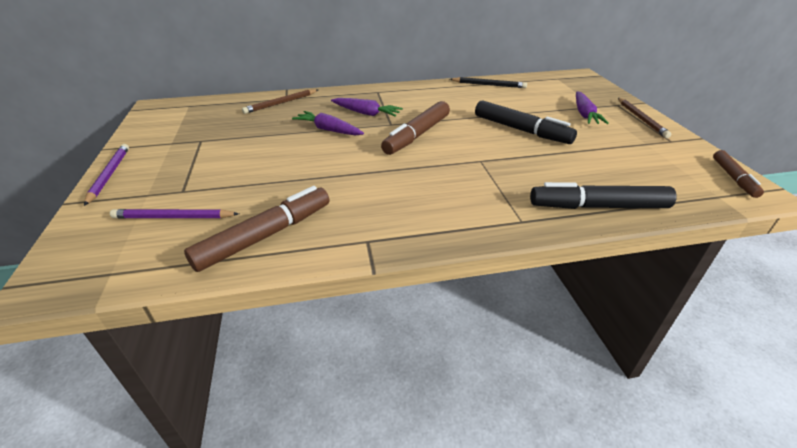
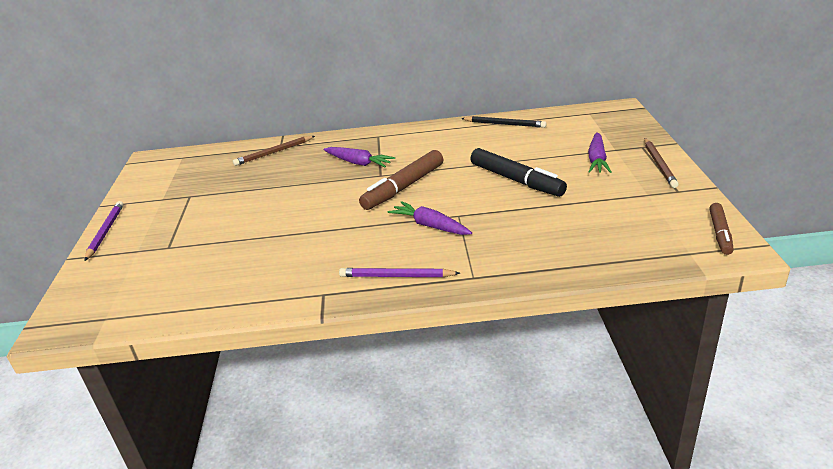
camera: 10 degrees right, 5 degrees down
purple pencil [110,209,239,219] -> purple pencil moved to [339,268,460,277]
brown marker [184,186,329,272] -> none
purple carrot [292,111,364,136] -> purple carrot moved to [387,201,472,235]
black marker [530,182,677,209] -> none

